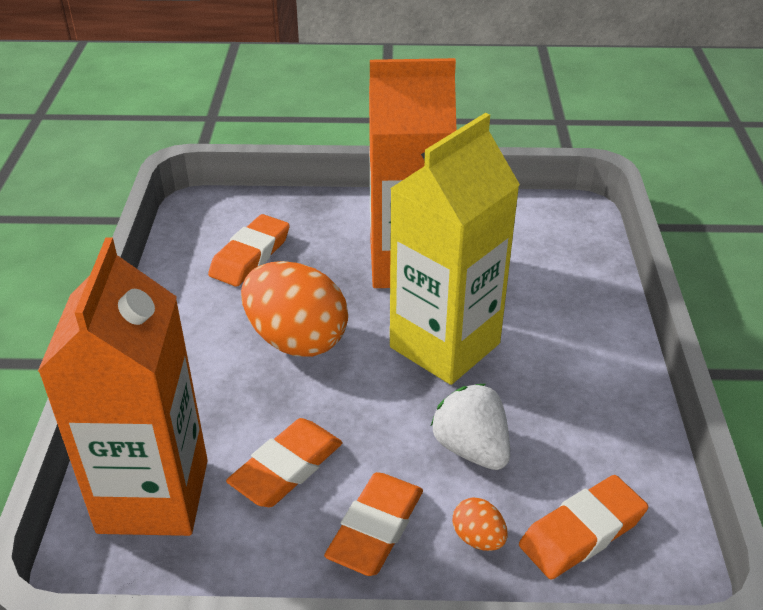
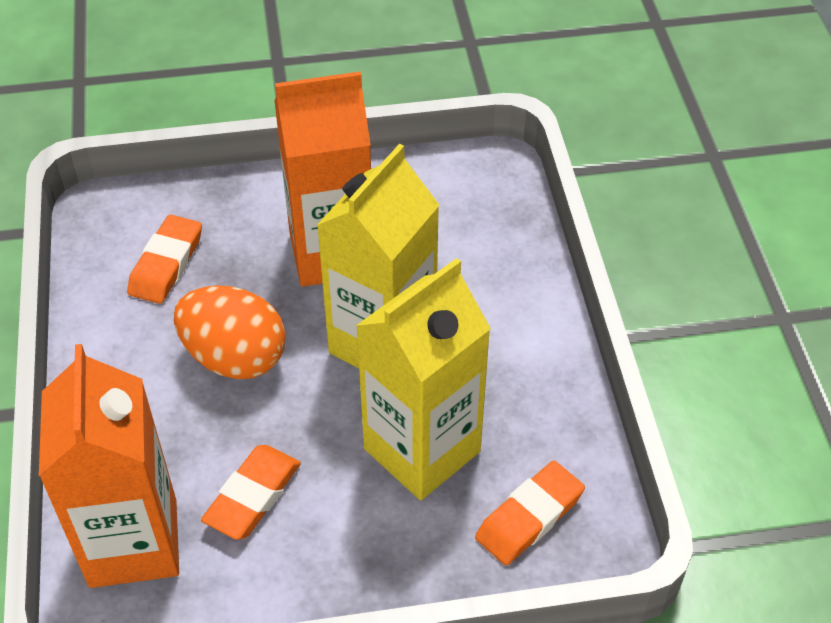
camera: 10 degrees left, 10 degrees up
orange eraser [324,472,423,576] -> none
white strawberry [431,384,510,470] -> yellow carton [356,258,491,500]
orange egg [453,497,508,551] -> none

